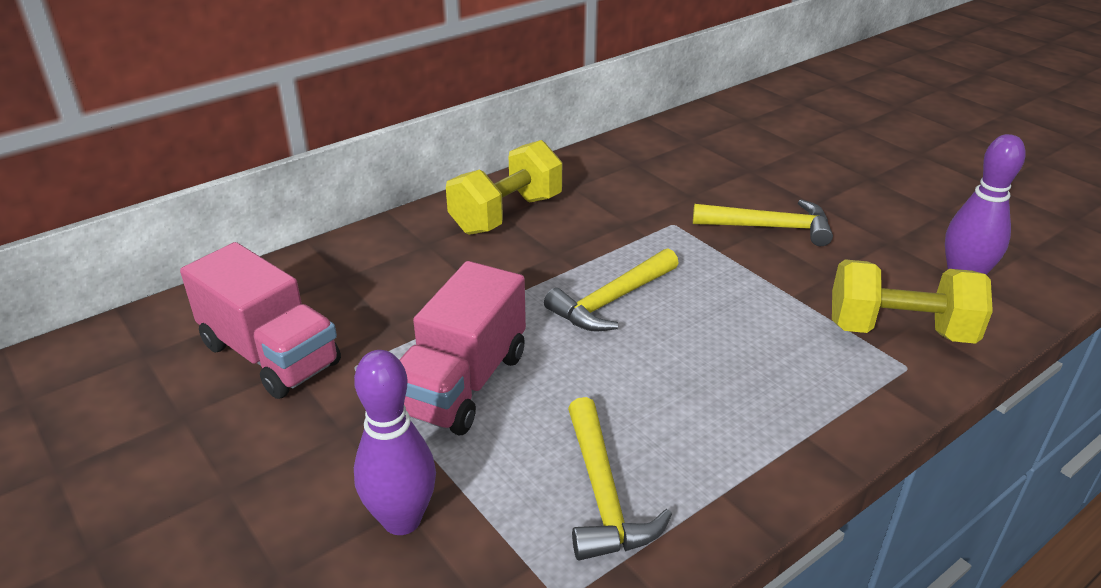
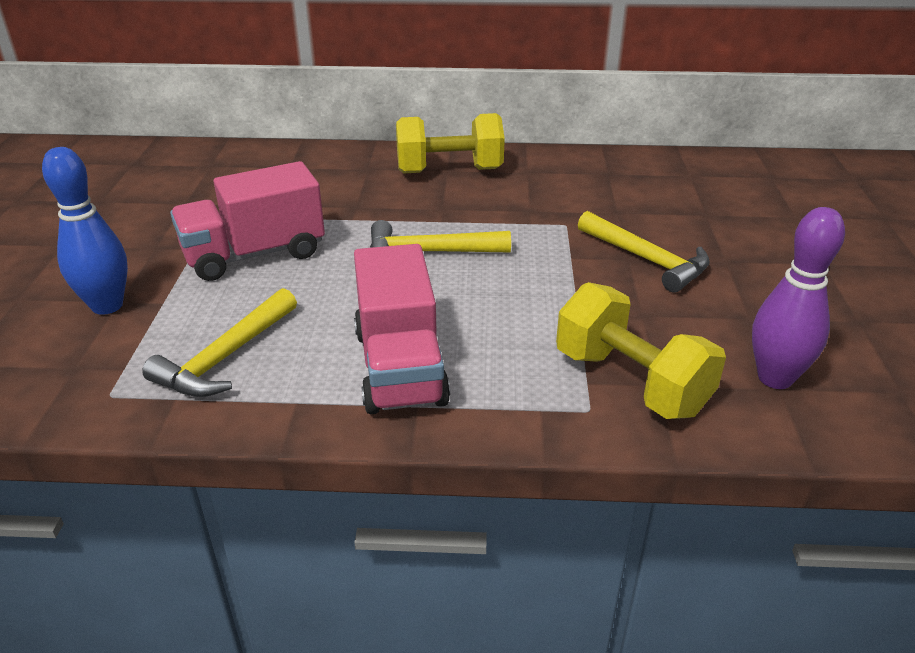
camera: 40 degrees right, 0 degrees up
pink truck [180,242,341,399] -> pink truck moved to [354,244,450,414]
purple bowling pin [354,350,436,535] -> blue bowling pin [42,147,128,315]

